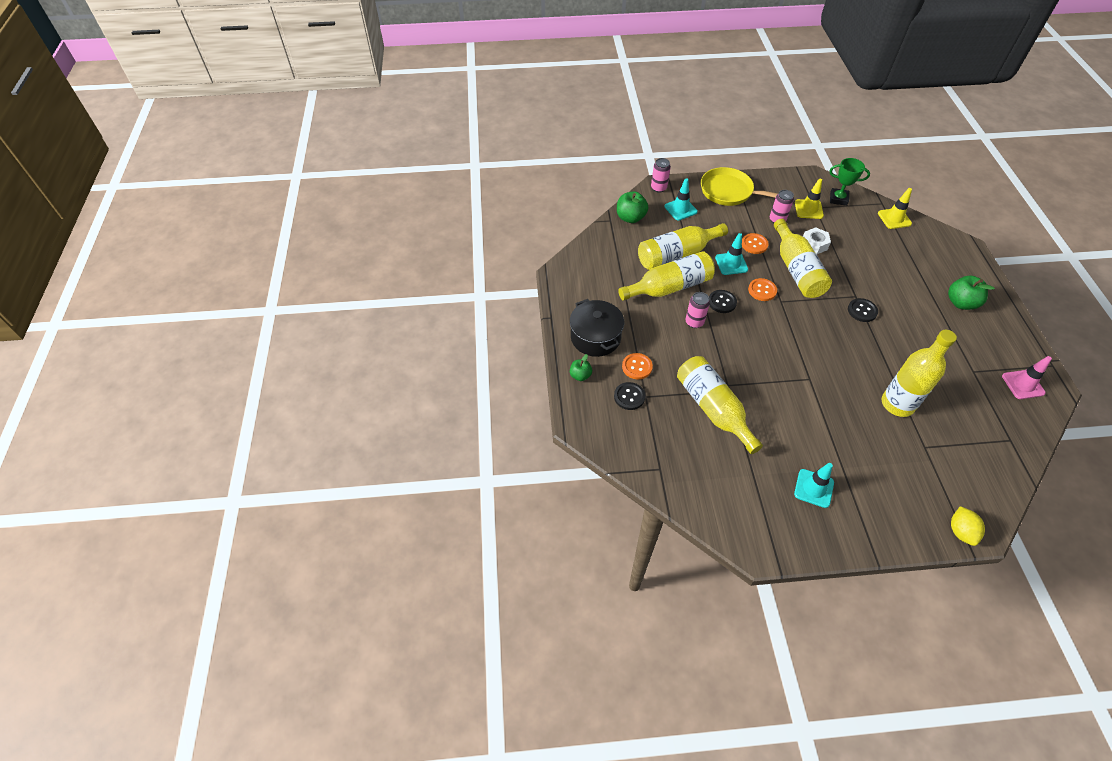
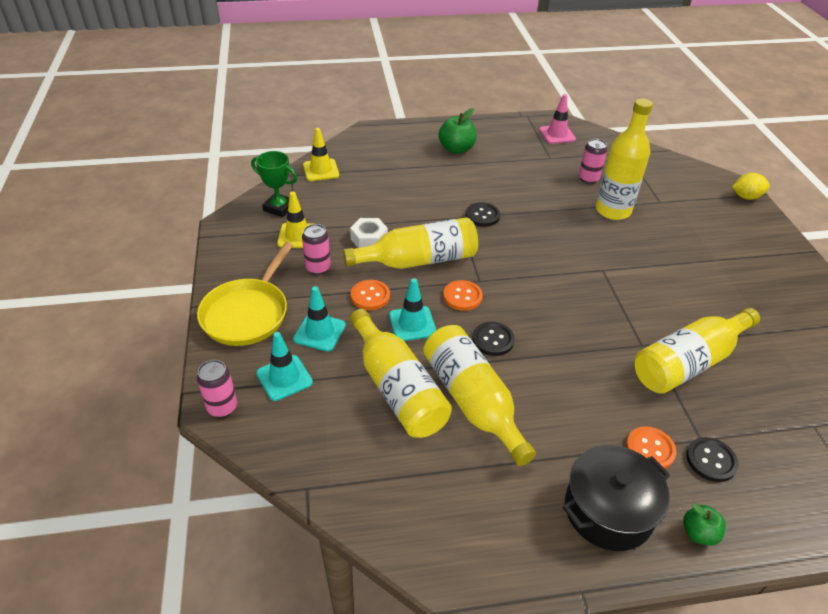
camera: 95 degrees left, 10 degrees down
green apple [617,191,648,223] -> none
pink can [685,292,710,328] -> pink can moved to [579,139,607,184]
turquoise traffic cone [794,463,834,508] -> turquoise traffic cone moved to [293,286,346,352]
green trophy [830,158,870,206] -> green trophy turned 75 degrees counterclockwise [251,151,297,217]

